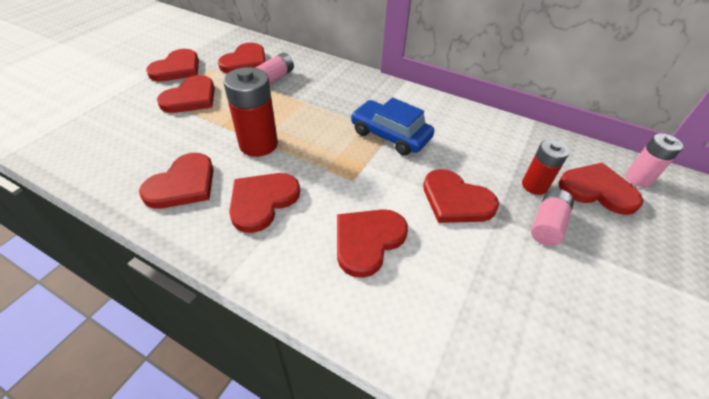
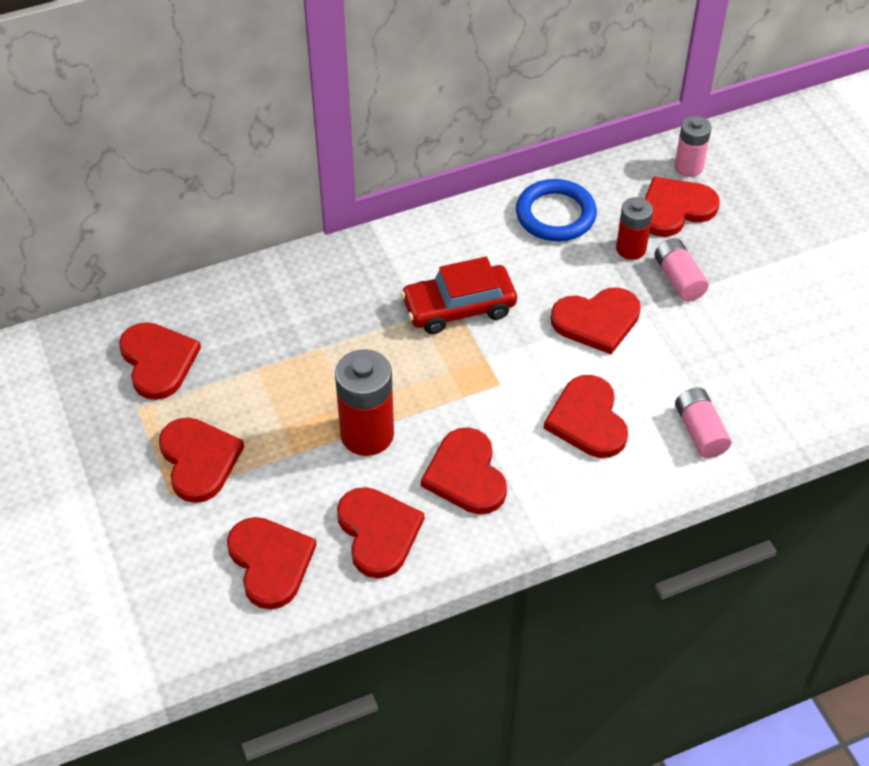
camera: 50 degrees left, 5 degrees up
red heart [146,49,199,81] -> red heart moved to [227,517,317,609]
pink battery [255,53,294,85] -> pink battery moved to [675,387,732,458]
blue car [351,98,434,155] -> red car [401,257,517,334]
none -> blue ring [516,179,597,241]

